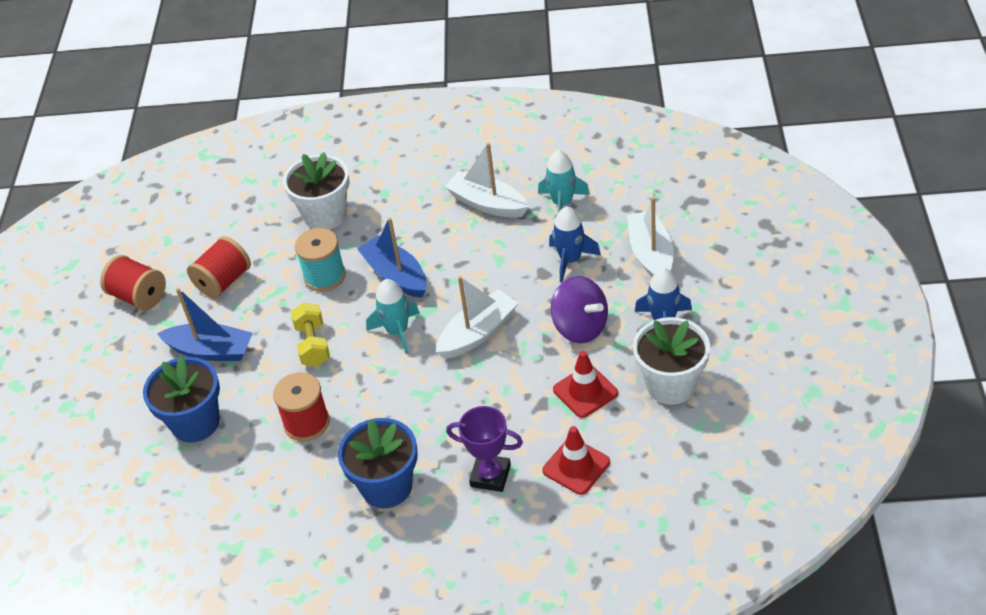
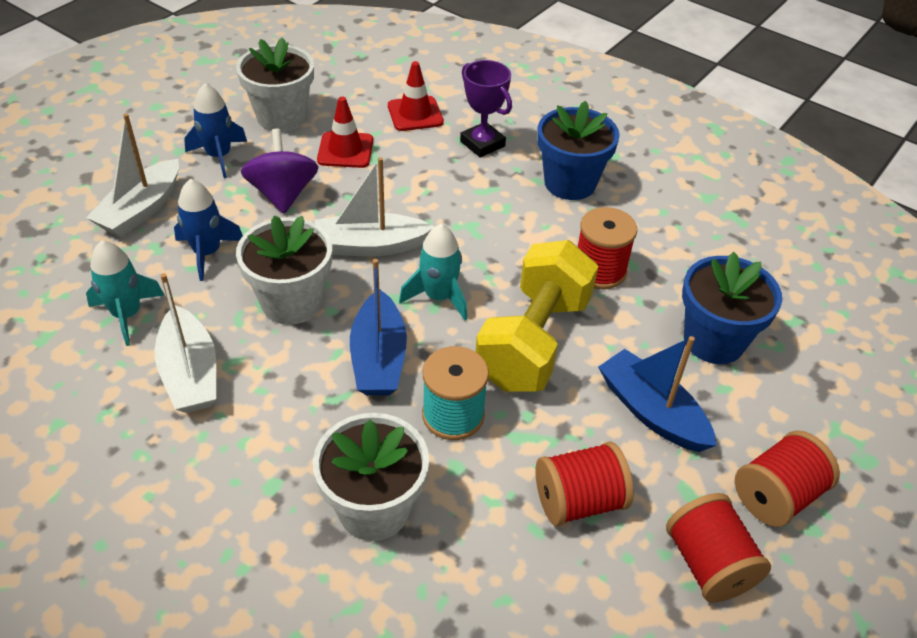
camera: 150 degrees left, 0 degrees up
yellow dumbbell [291,303,330,366] -> yellow dumbbell [476,240,598,392], size x1.86
none -> white flower pot [236,215,332,325]
none -> red spool [735,431,840,527]

